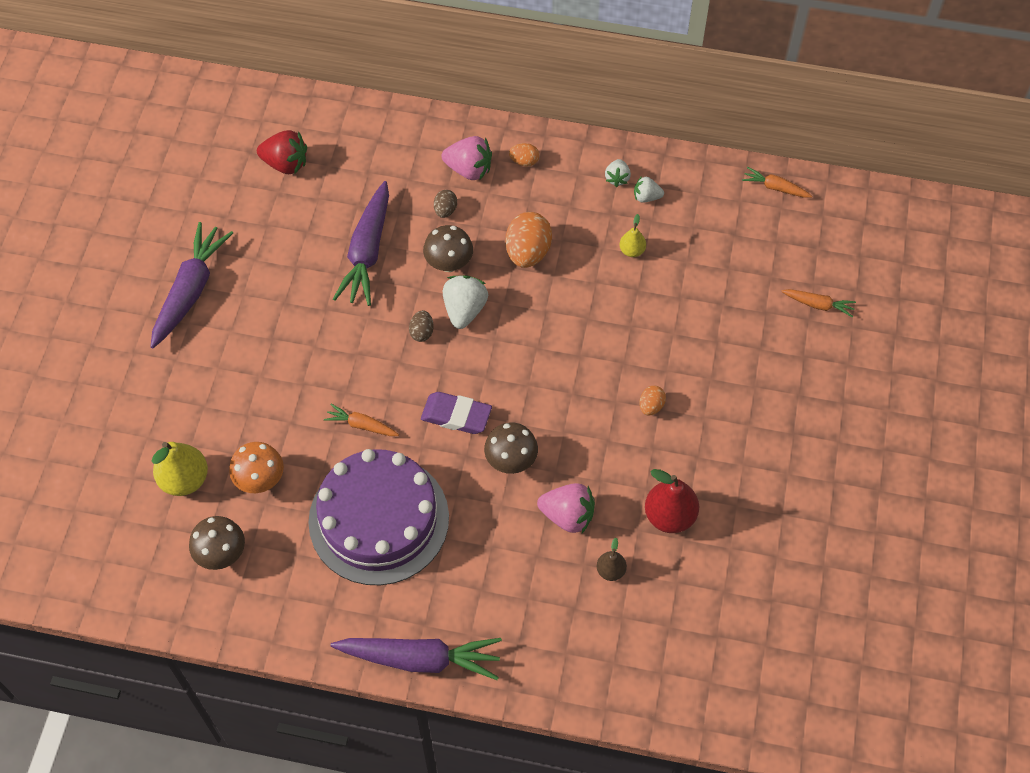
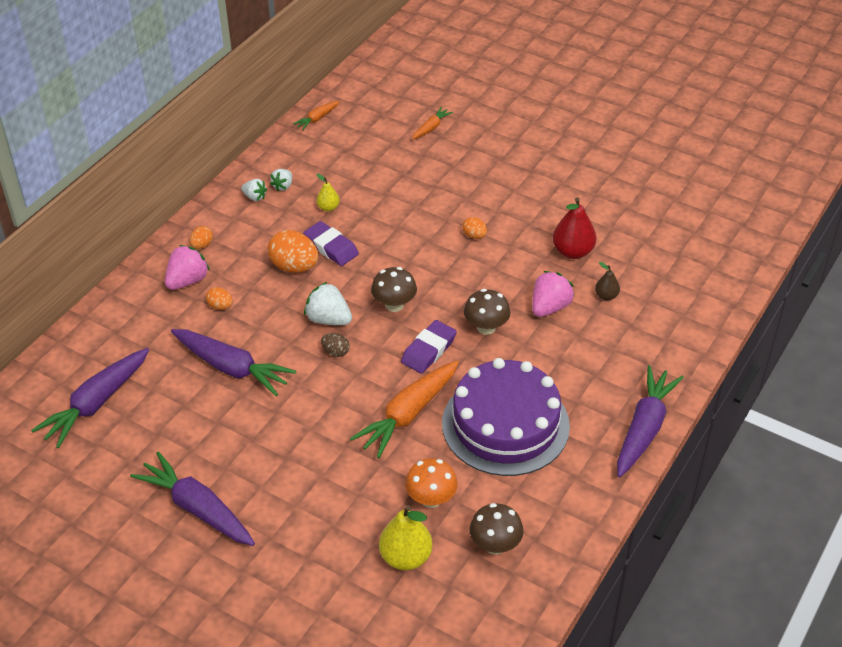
camera: 70 degrees left, 15 degrees down
red strawberry [257,130,307,174] -> purple carrot [31,348,149,448]
orange carrot [324,404,399,436] -> orange carrot [350,360,459,458], size x2.02
brown mushroom [423,225,473,272] -> brown mushroom moved to [371,267,417,312]
brown egg [434,190,457,218] -> orange egg [206,287,233,310]
none -> purple eraser [303,221,359,266]

